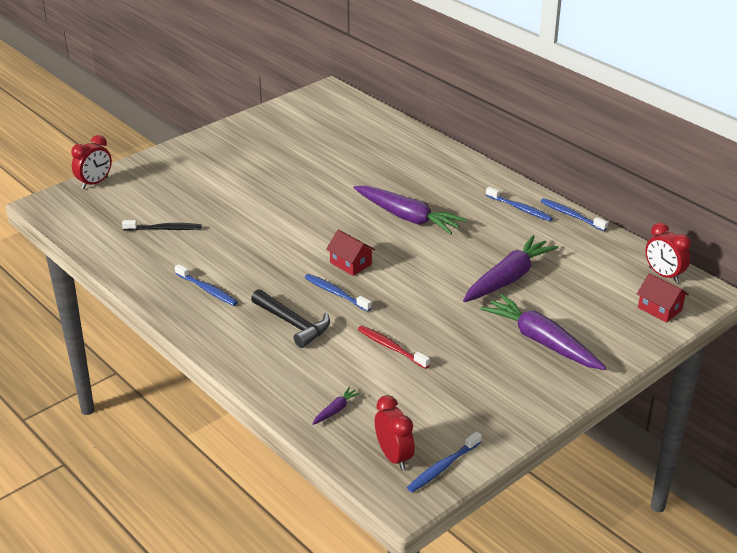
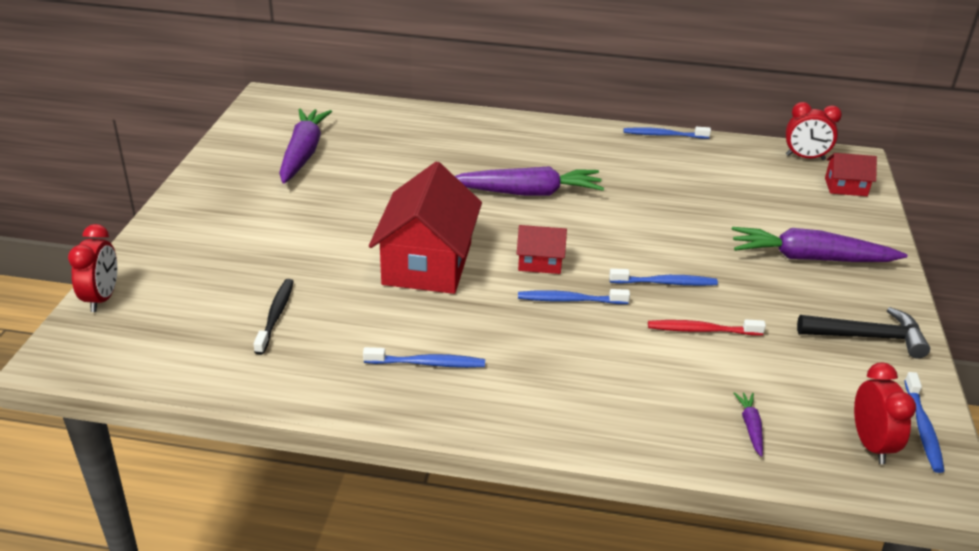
camera: 40 degrees left, 0 degrees up
black toothbrush [122,220,202,231] -> black toothbrush turned 45 degrees counterclockwise [254,279,294,355]
black hammer [251,289,330,348] -> black hammer moved to [797,307,930,359]
red clock [375,395,415,470] -> red clock turned 60 degrees clockwise [854,362,916,464]
purple carrot [463,235,558,302] -> purple carrot moved to [279,108,332,184]
blue toothbrush [486,187,553,221] -> blue toothbrush moved to [609,269,718,286]
none -> red house [369,162,482,294]

